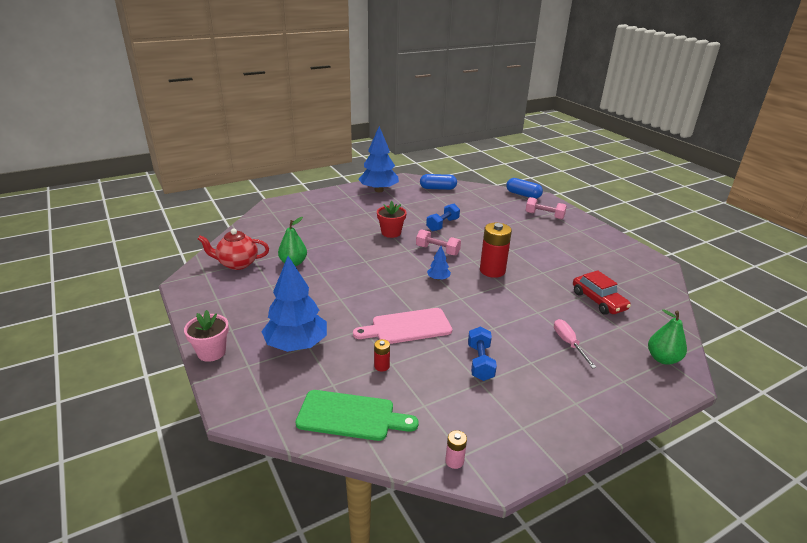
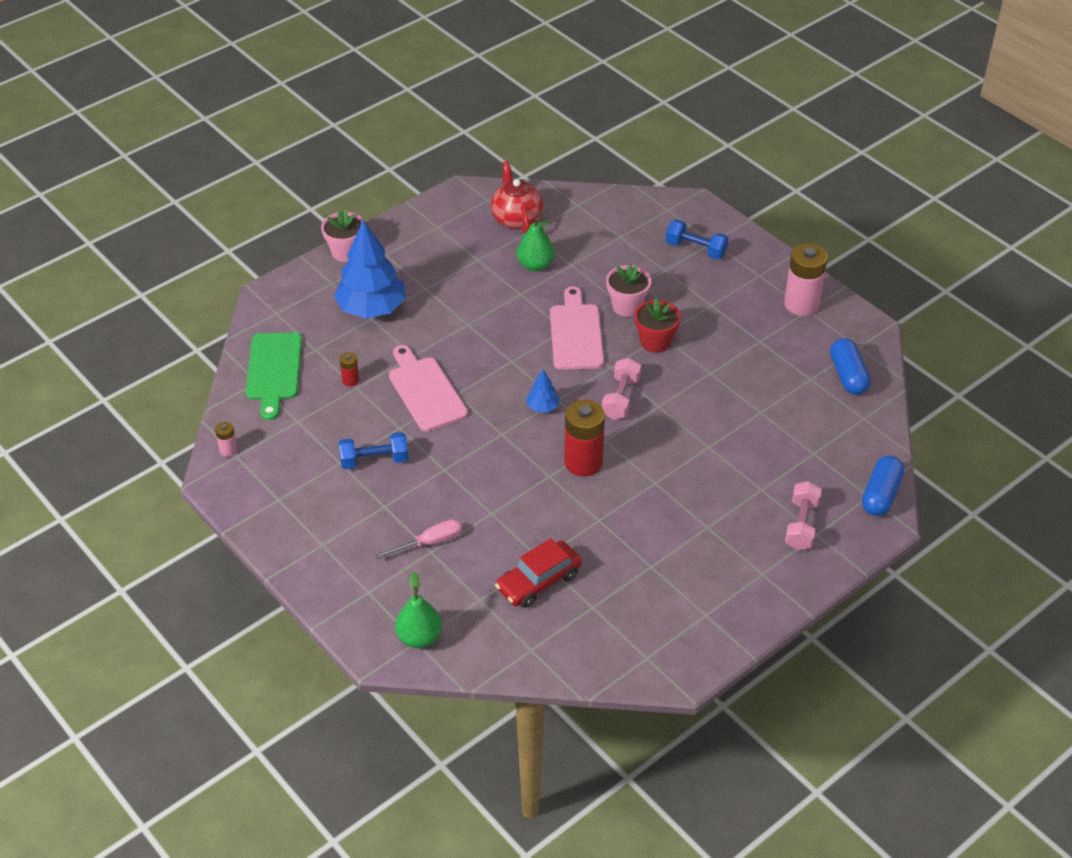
camera: 80 degrees right, 15 degrees up
blue tree [358,126,399,192] -> pink battery [784,243,828,316]
blue dumbbell [426,204,460,231] -> blue dumbbell moved to [665,219,729,260]
none -> pink cutting board [550,286,604,370]
none -> pink flower pot [606,264,651,317]

